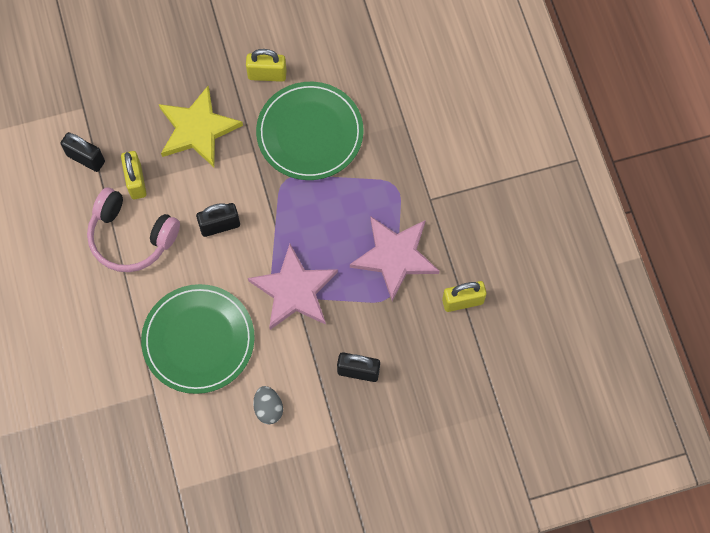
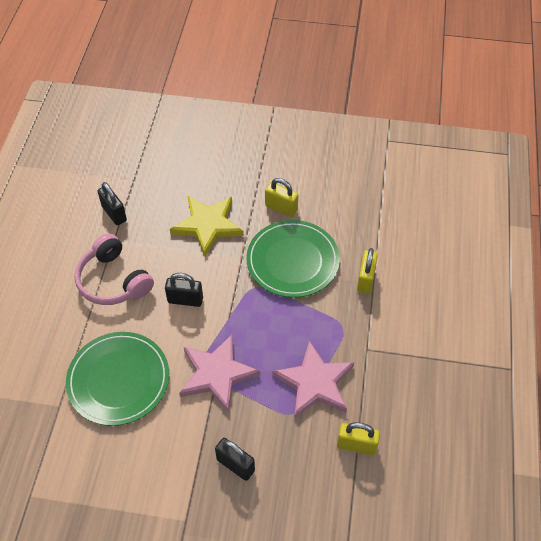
camera: 25 degrees right, 15 degrees down
yellow padlock [121,151,147,199] -> yellow padlock moved to [357,248,378,294]
grey egg [253,386,283,424] -> none

